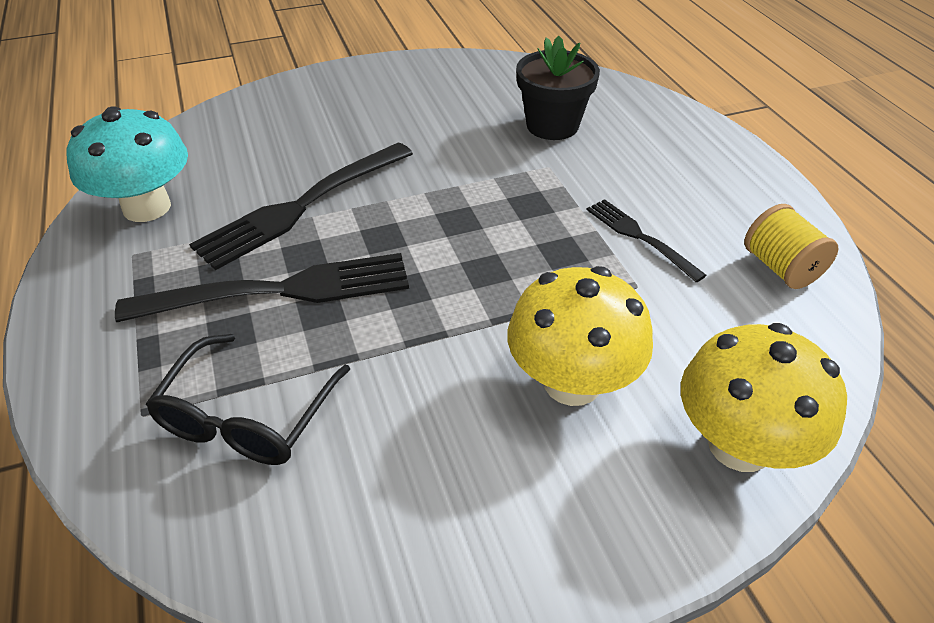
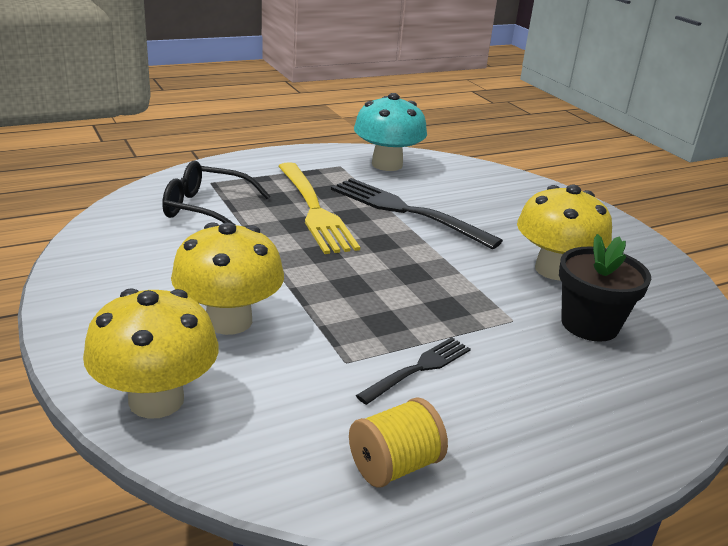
camera: 80 degrees right, 15 degrees down
black fork [115,253,409,322] -> yellow fork [278,162,360,254]
none -> yellow mushroom [517,185,612,281]

